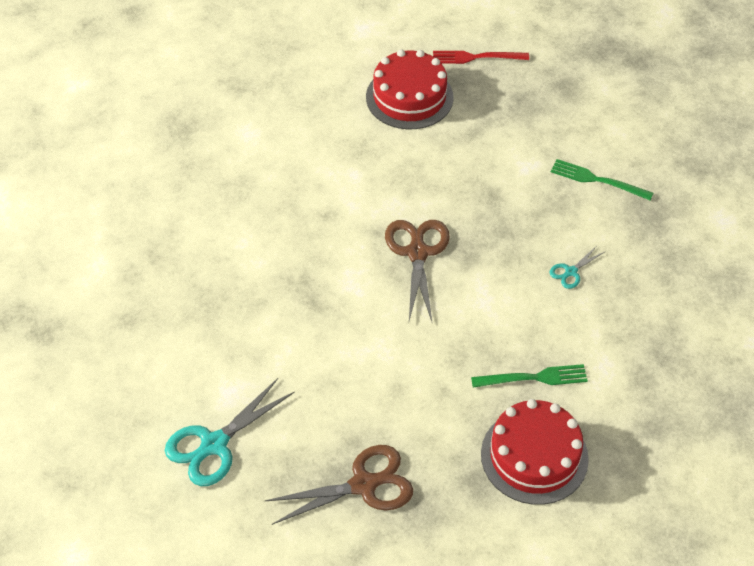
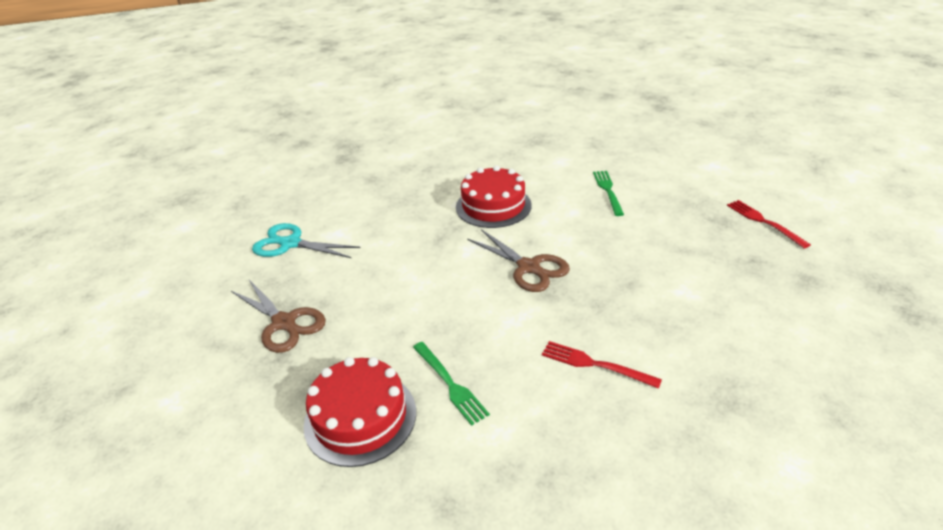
camera: 65 degrees right, 15 degrees down
red cake [366,49,454,129] -> red cake moved to [456,166,531,228]
brown scissors [385,220,450,321] -> brown scissors turned 75 degrees clockwise [467,229,570,292]
turquoise scissors [550,247,604,289] -> red fork [542,341,662,389]
green fork [551,159,653,200] -> green fork moved to [593,171,624,216]

